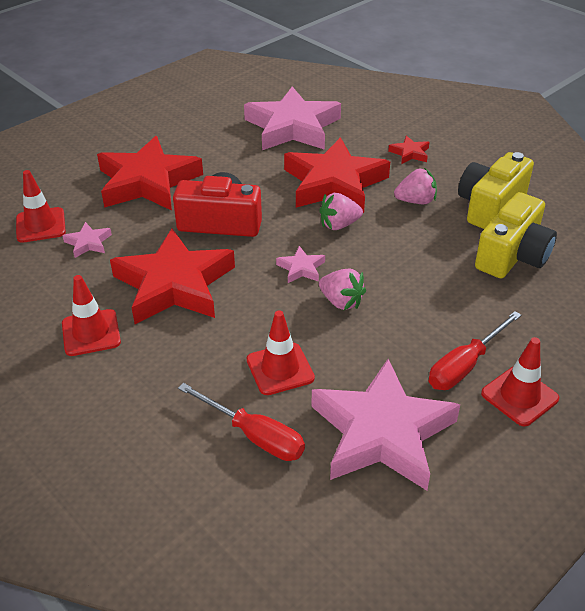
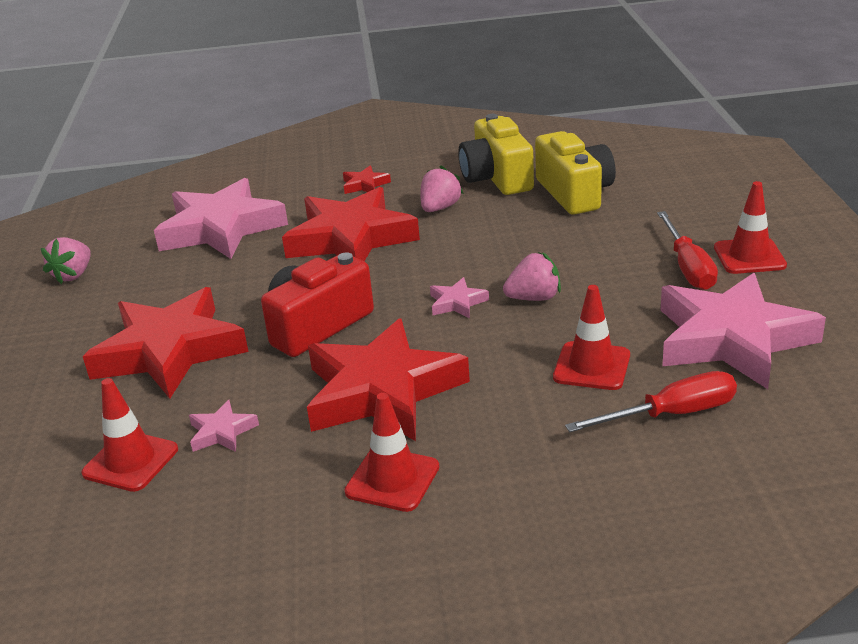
camera: 50 degrees left, 10 degrees down
pink strawberry [319,193,363,230] -> pink strawberry moved to [41,237,91,284]

